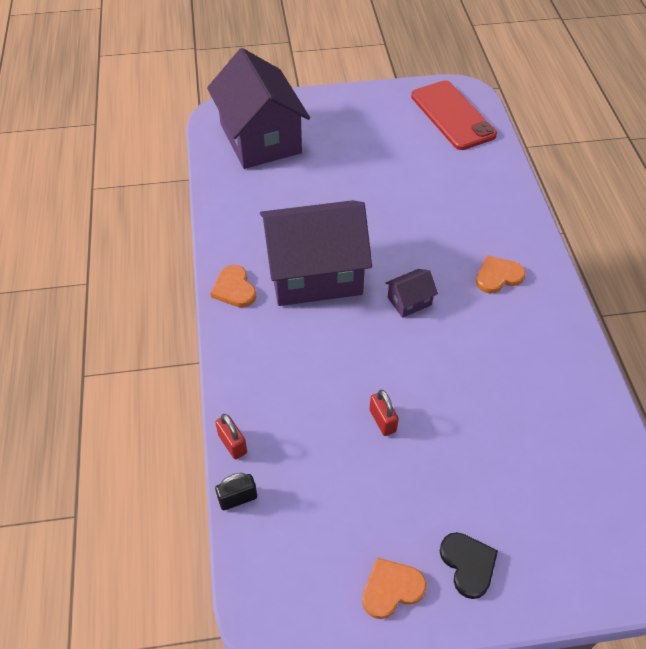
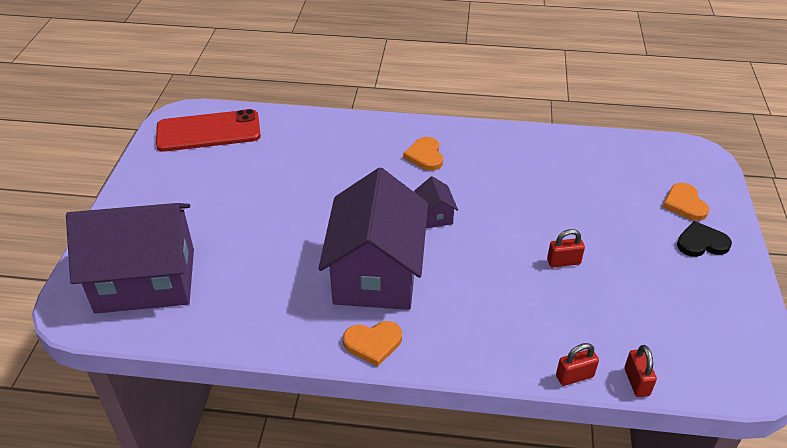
camera: 75 degrees left, 10 degrees down
black padlock [215,473,257,510] -> red padlock [624,345,657,397]
orange heart [362,558,427,619] -> orange heart moved to [663,183,709,221]

